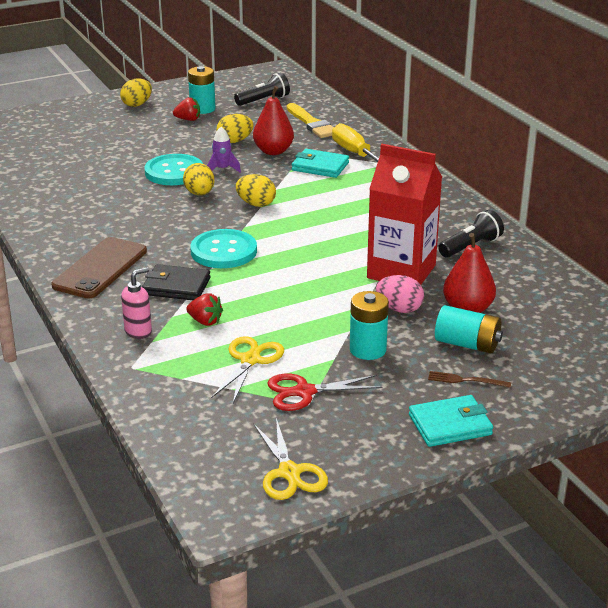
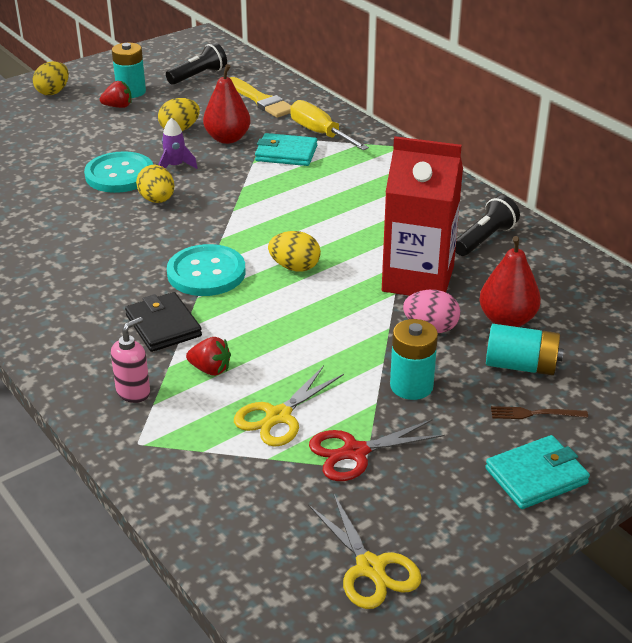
camera: 10 degrees left, 5 degrees up
brown phone [52,237,147,298] -> none
black wallet [142,264,210,300] -> black wallet turned 60 degrees clockwise [125,292,202,352]
yellow scissors [211,336,284,403] -> yellow scissors turned 150 degrees counterclockwise [234,365,344,447]
yellow egg [236,174,276,207] -> yellow egg moved to [268,231,321,272]

